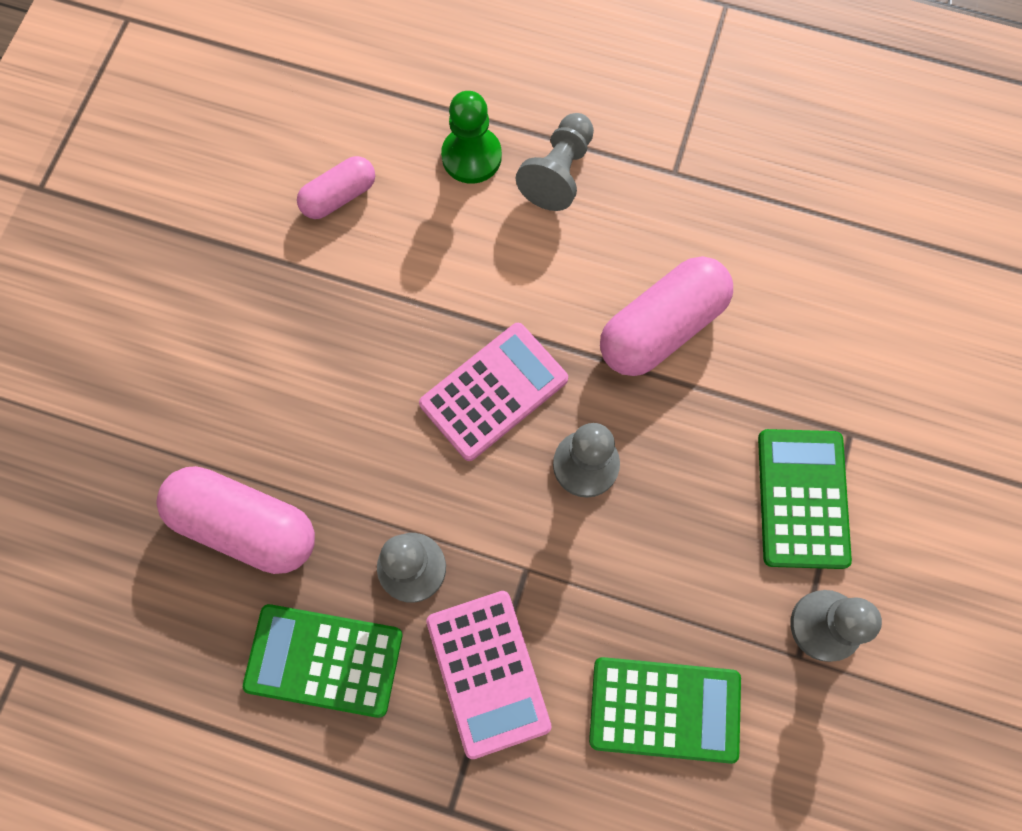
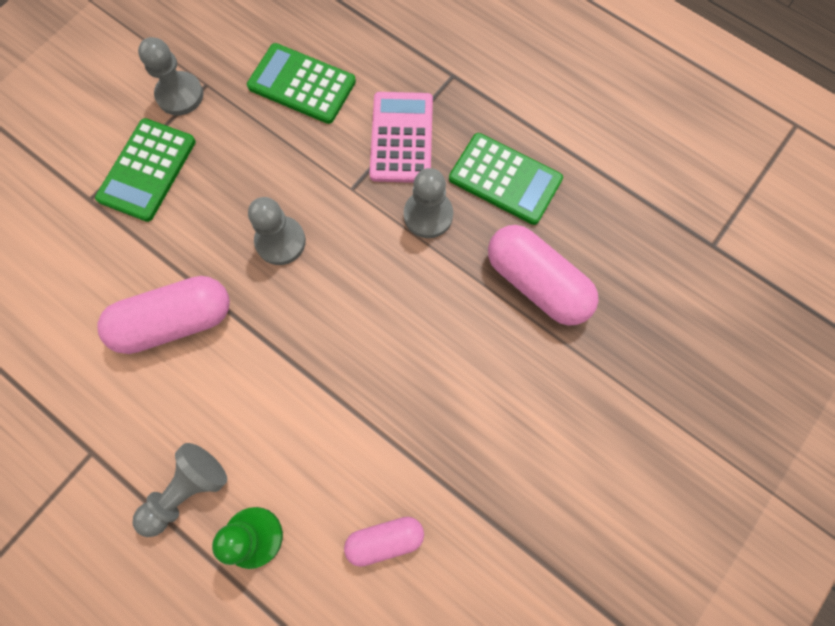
camera: 160 degrees left, 0 degrees up
pink calculator [419,323,568,461] -> none

